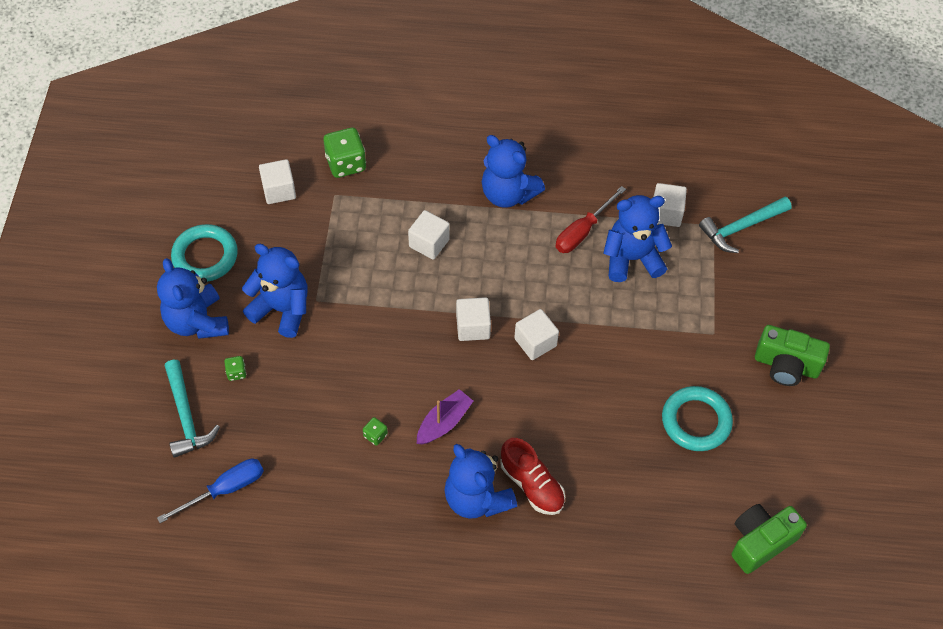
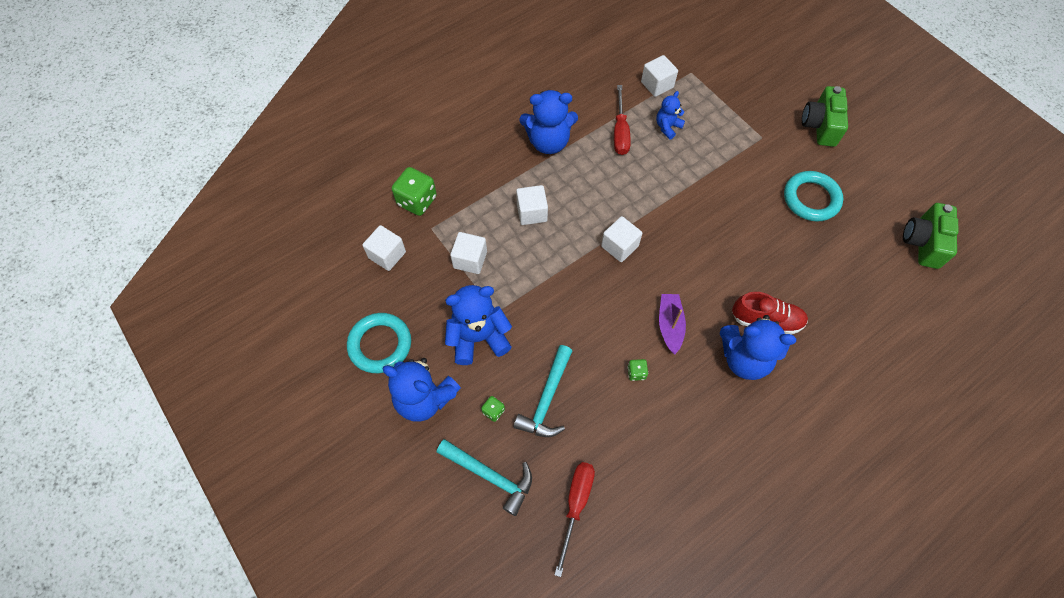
camera: 40 degrees left, 5 degrees up
blue screwdriver [157,459,264,523] -> red screwdriver [554,462,595,577]
white cube [514,309,559,360] -> white cube moved to [450,232,487,274]
blue teddy bear [603,195,672,282] -> blue teddy bear [656,91,685,140], size x0.55
turquoise hammer [699,197,792,253] -> turquoise hammer moved to [513,345,572,437]
green camera [755,325,830,386] -> green camera turned 120 degrees clockwise [802,86,848,147]

